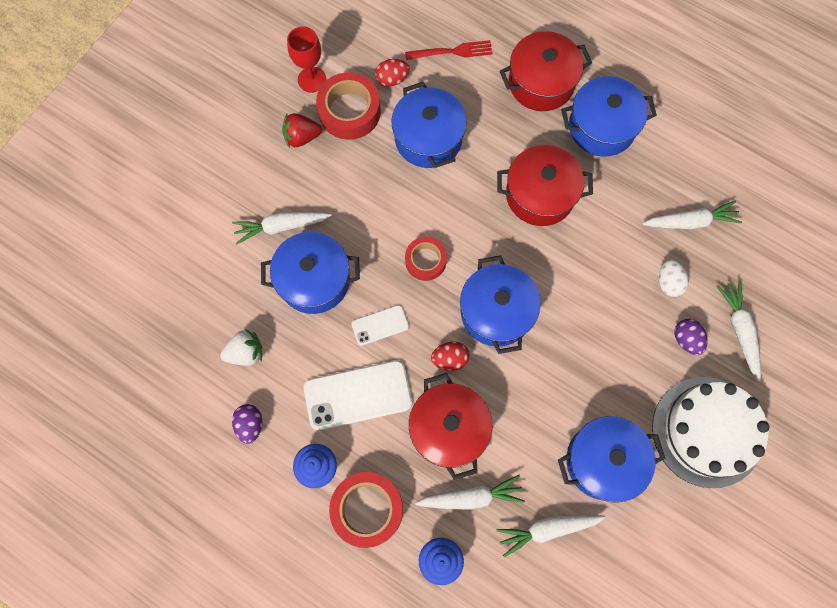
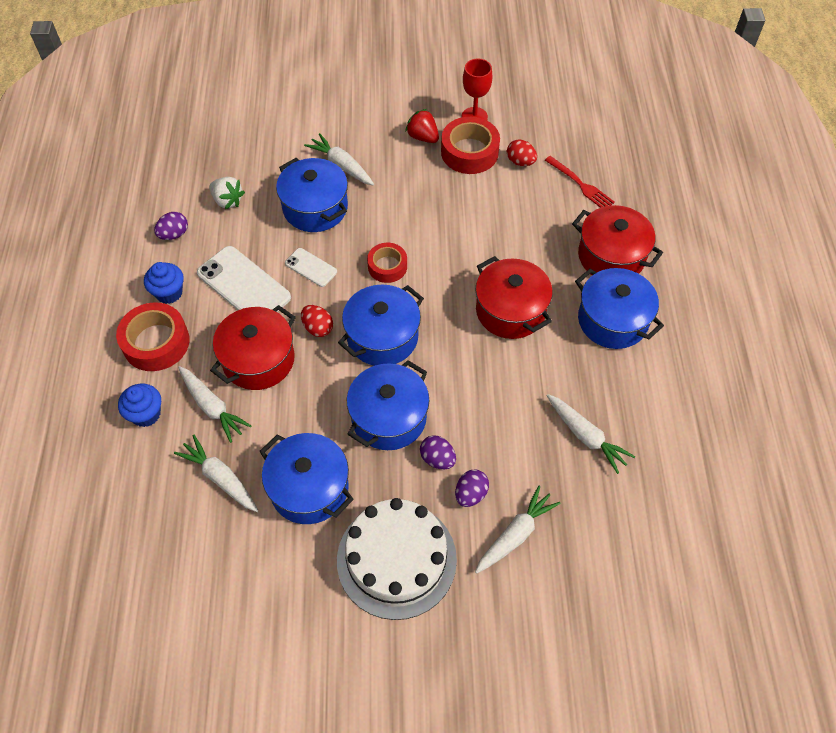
camera: 55 degrees right, 15 degrees down
blue pot [391,82,467,168] -> blue pot moved to [347,360,429,450]
white egg [659,260,689,297] -> none
none -> purple egg [420,435,456,469]

